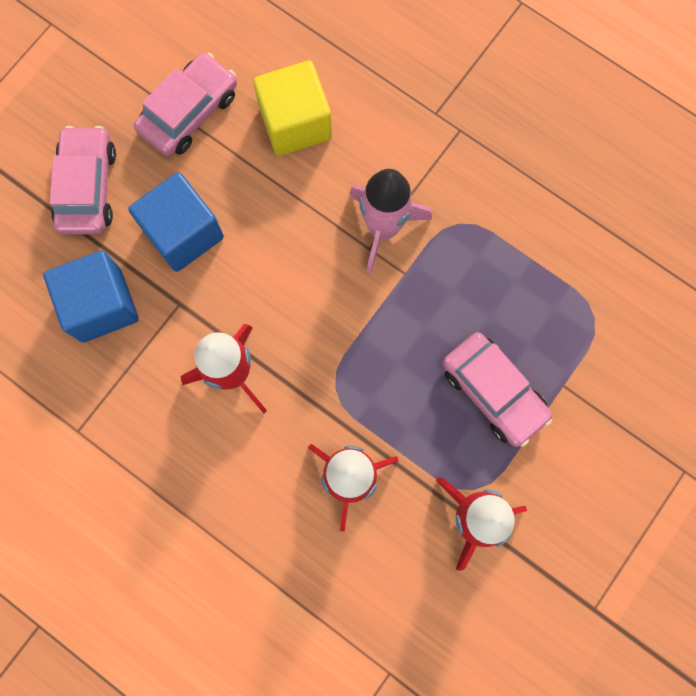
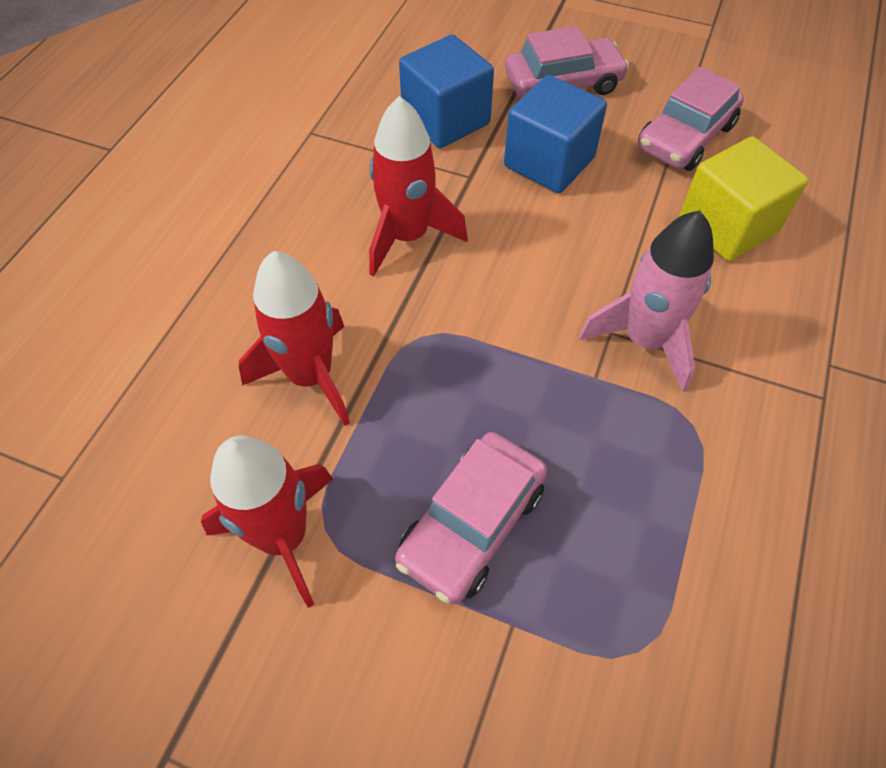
camera: 75 degrees right, 20 degrees down
pink car [134,52,237,156] -> pink car turned 105 degrees clockwise [638,67,744,171]

